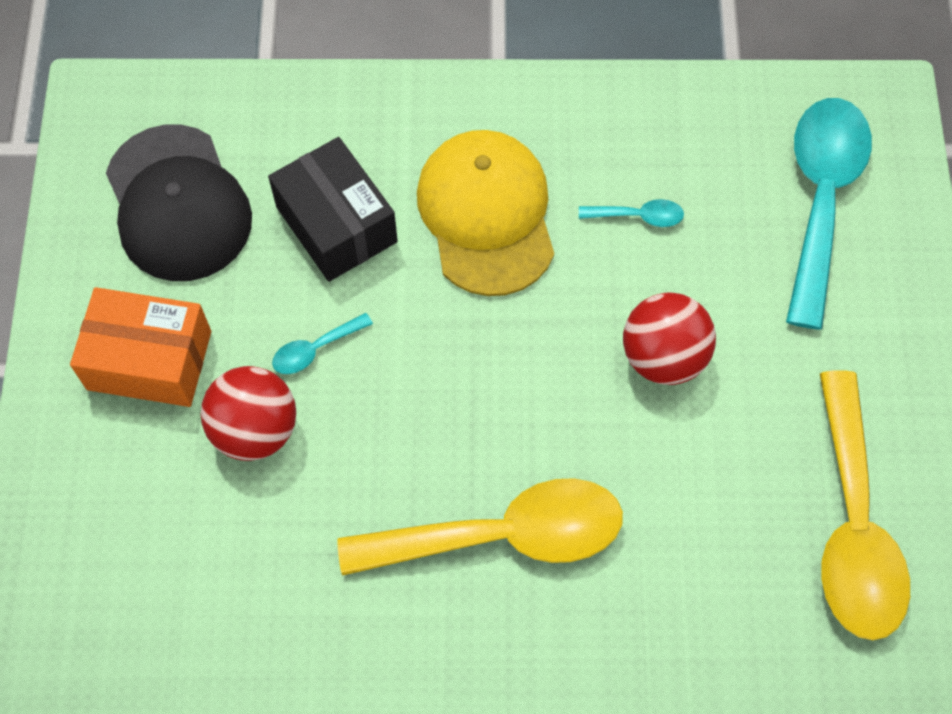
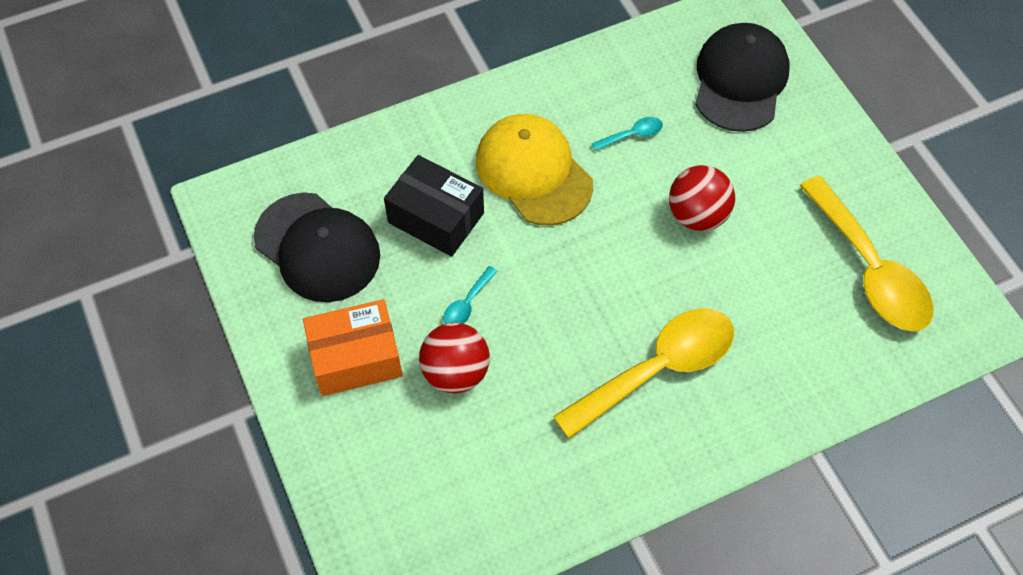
camera: 25 degrees left, 5 degrees down
turquoise spoon [786,98,872,330] -> black cap [695,23,789,132]

